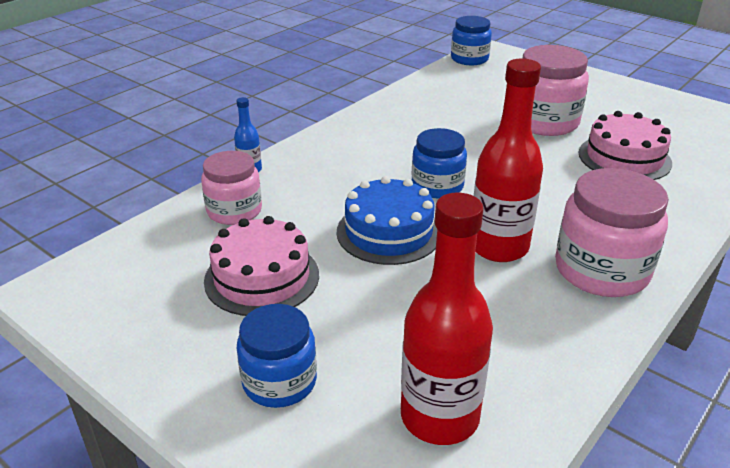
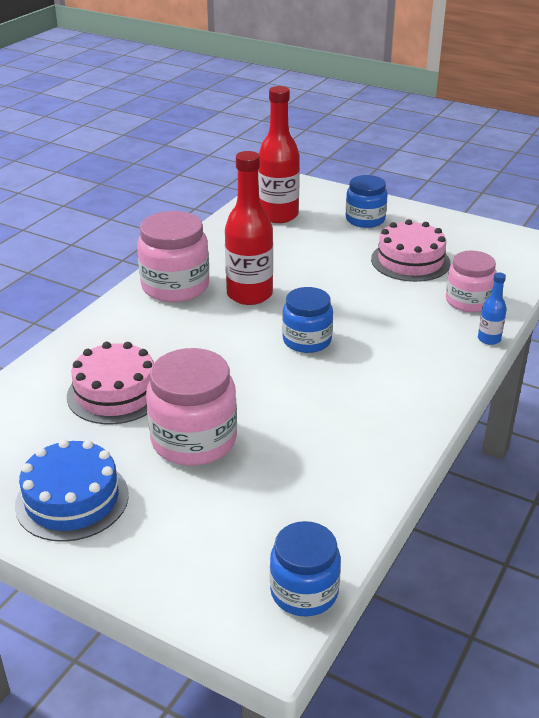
camera: 170 degrees right, 0 degrees up
blue cake [337,176,437,265] -> blue cake moved to [15,439,129,542]

